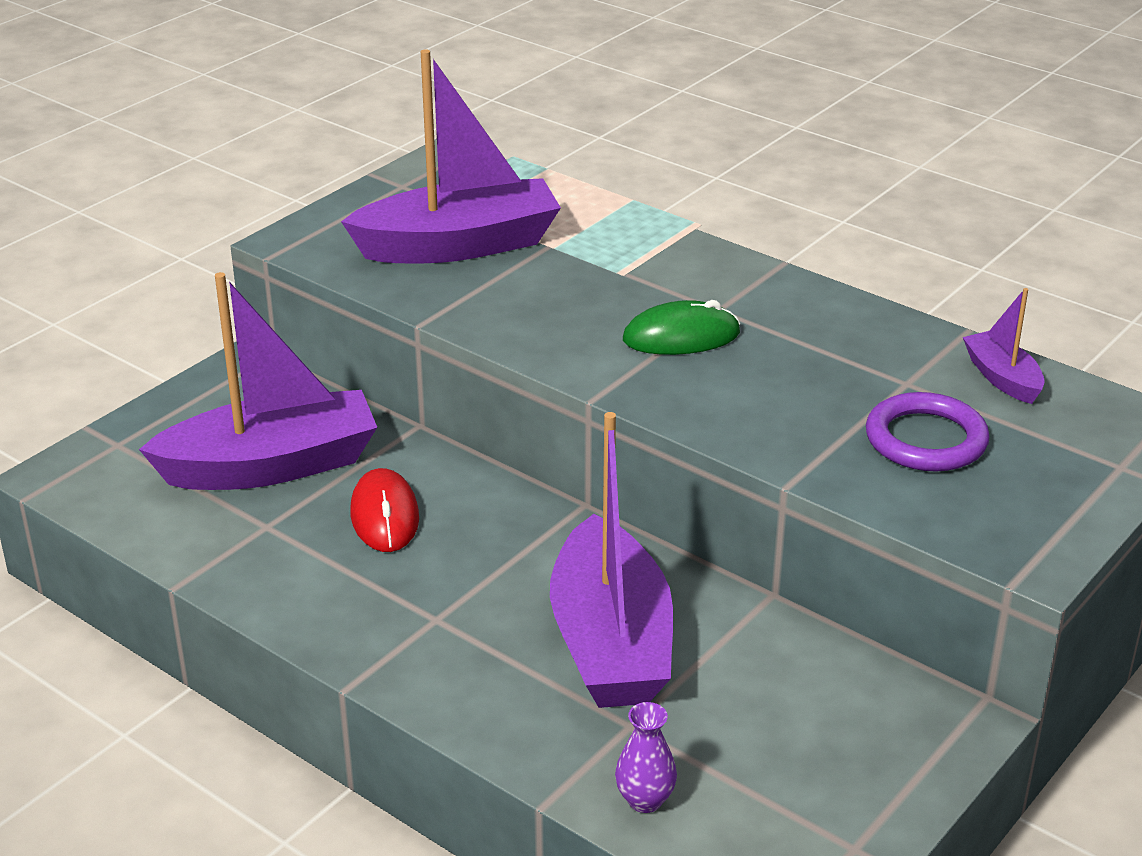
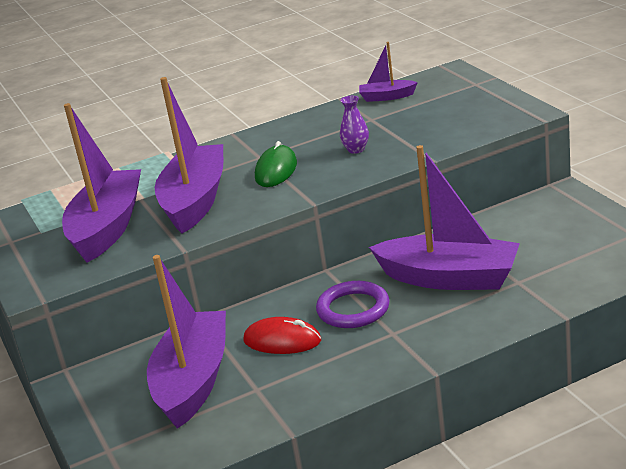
camera: 60 degrees left, 5 degrees down
purple vase [615,702,677,813] -> purple vase moved to [340,96,369,154]
purple ring [866,392,990,471] -> purple ring moved to [316,281,390,328]
none -> purple boat [155,77,223,234]

